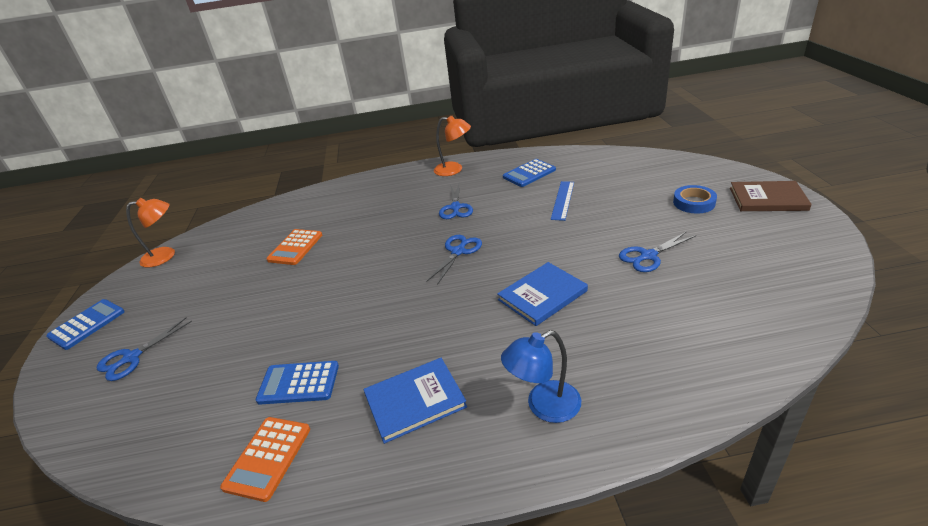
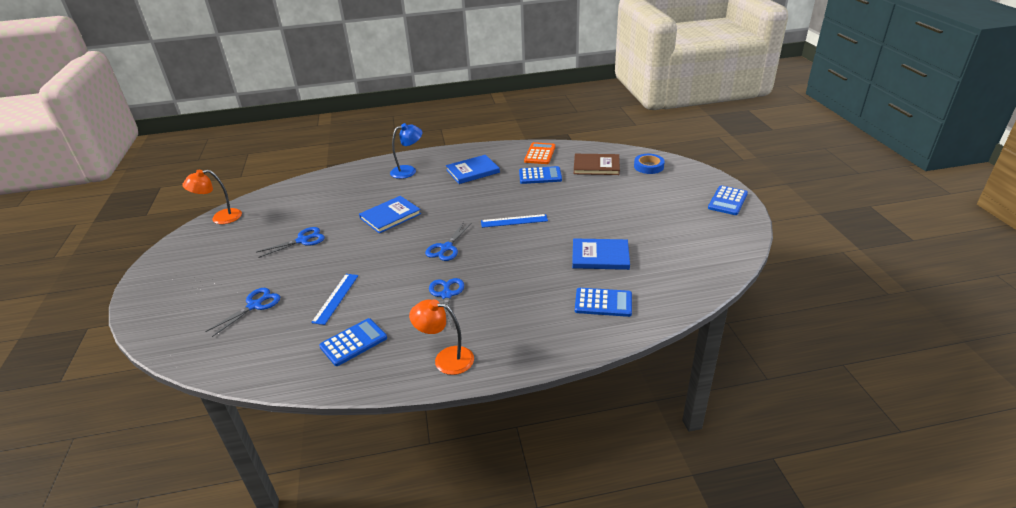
camera: 175 degrees right, 0 degrees up
blue scissors [97,317,192,381] -> blue scissors moved to [205,288,280,337]
orange lamp [126,198,175,268] -> orange lamp moved to [183,170,242,224]
orange calculator [266,229,322,265] -> blue book [572,238,630,270]
blue tape [673,185,717,214] -> blue tape moved to [634,154,665,174]
brown book [730,181,812,211] -> brown book moved to [574,154,620,175]
none -> blue ruler [481,214,548,228]
none -> blue calculator [575,288,632,317]

